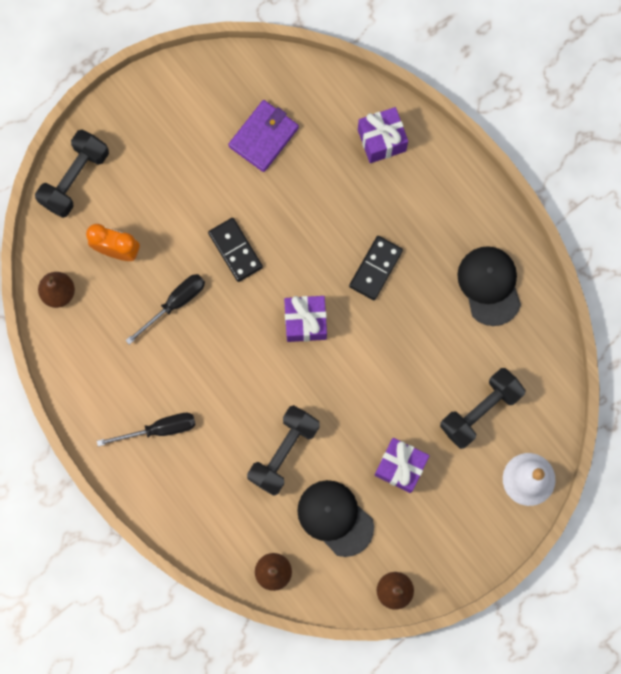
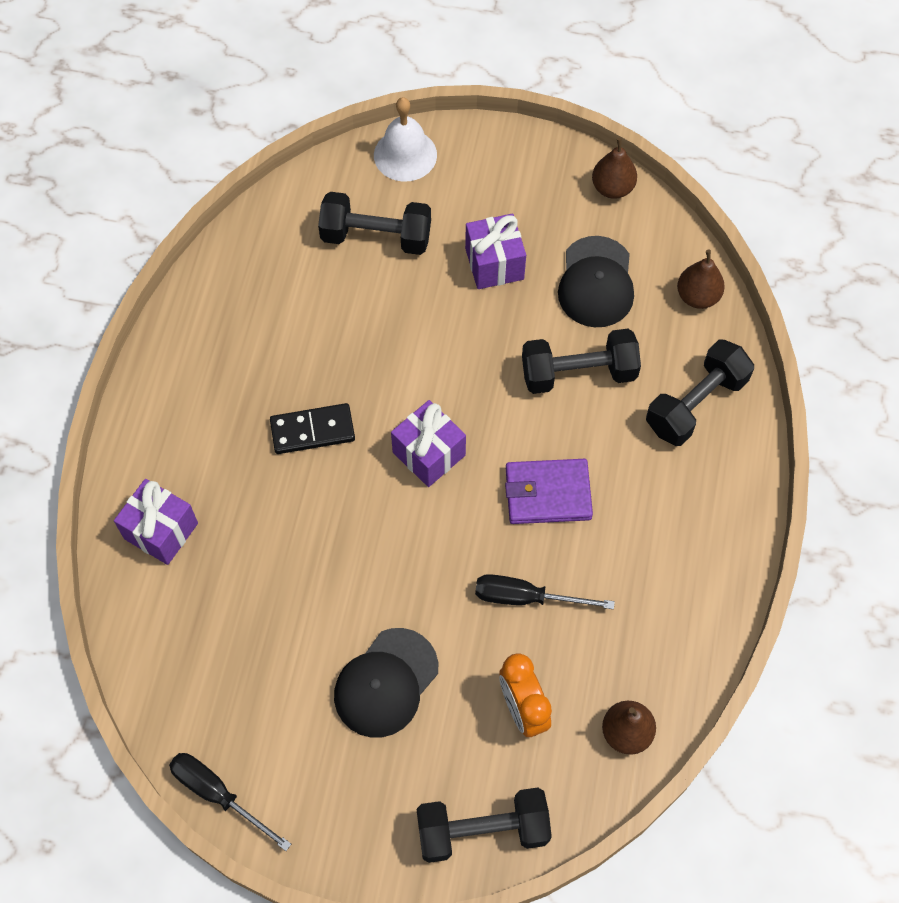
camera: 130 degrees left, 15 degrees down
black screwdriver [97,413,196,447] -> black screwdriver moved to [169,753,291,851]
black domino [208,218,263,282] -> none
purple wallet [228,100,299,172] -> purple wallet moved to [505,459,593,524]
black cap [457,246,521,326] -> black cap moved to [334,628,438,738]
none -> black dumbbell [646,340,754,446]

